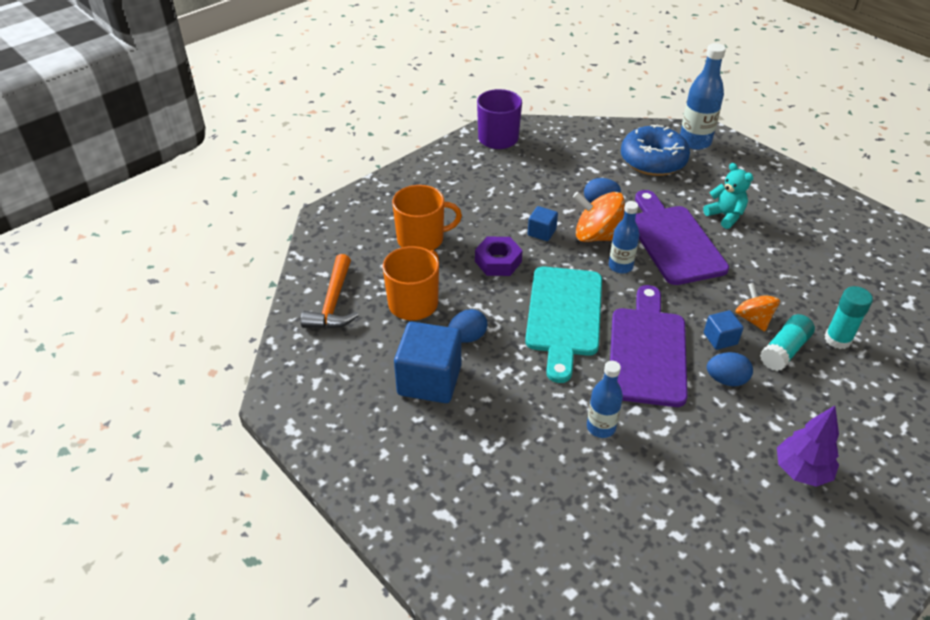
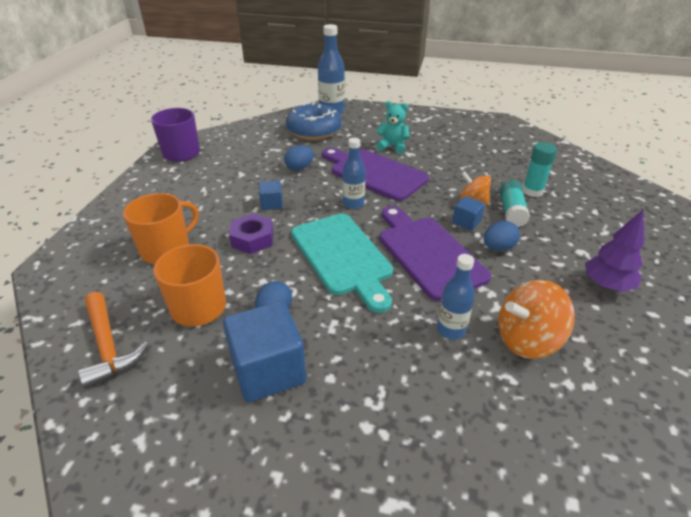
camera: 35 degrees left, 5 degrees down
orange spinning top [573,192,624,242] -> orange spinning top moved to [498,280,575,359]

